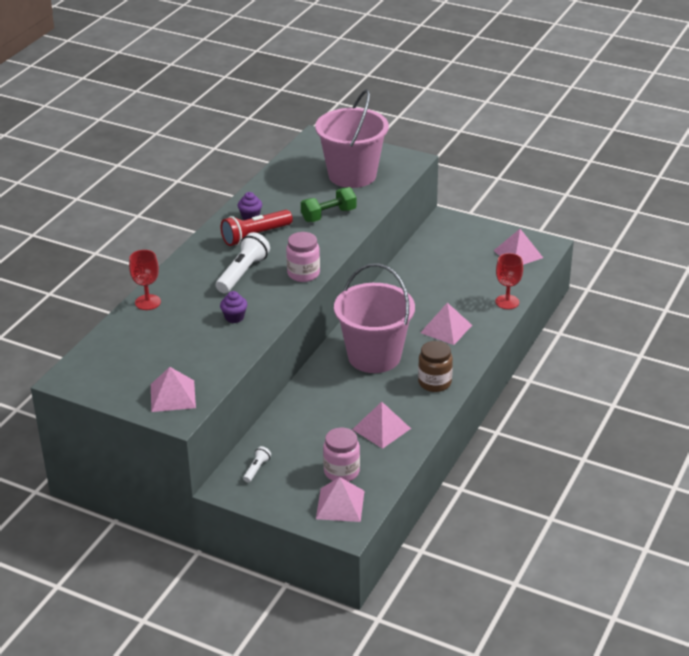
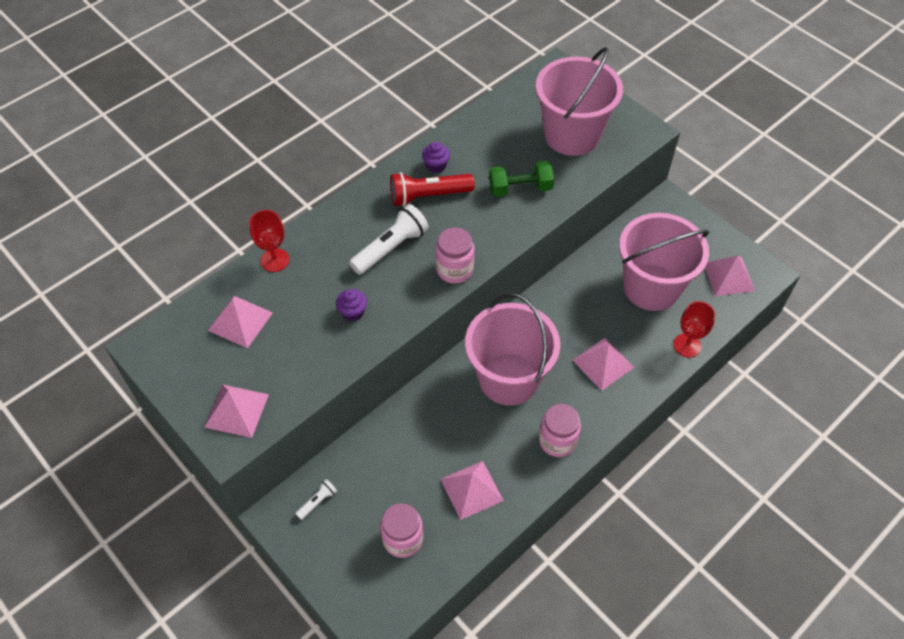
camera: 20 degrees right, 20 degrees up
pink pyramid [316,477,364,522] -> pink pyramid moved to [208,296,273,348]
brown jar [418,341,453,392] -> pink jar [539,404,581,457]
none -> pink bucket [619,213,709,311]

